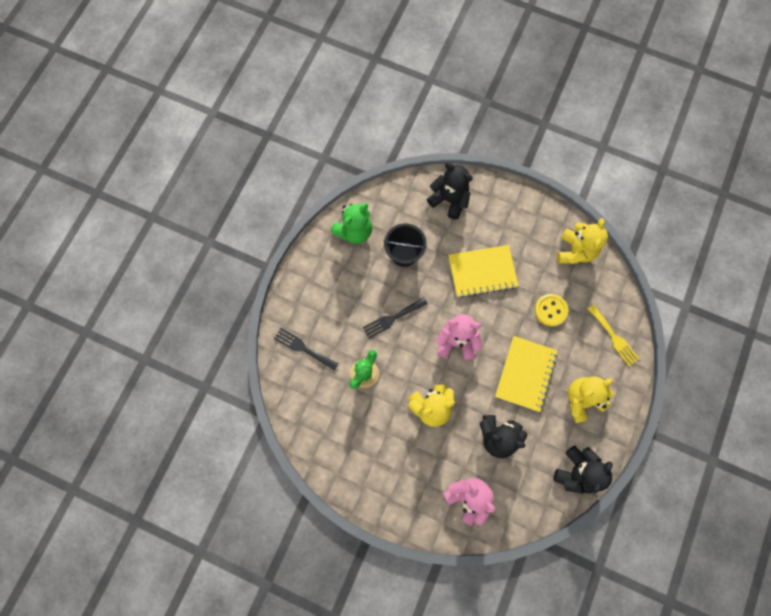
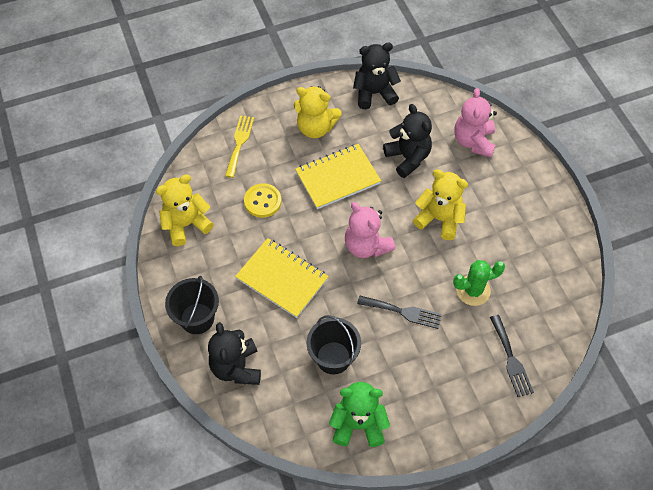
camera: 135 degrees left, 15 degrees down
none -> black bucket [165,276,219,334]

